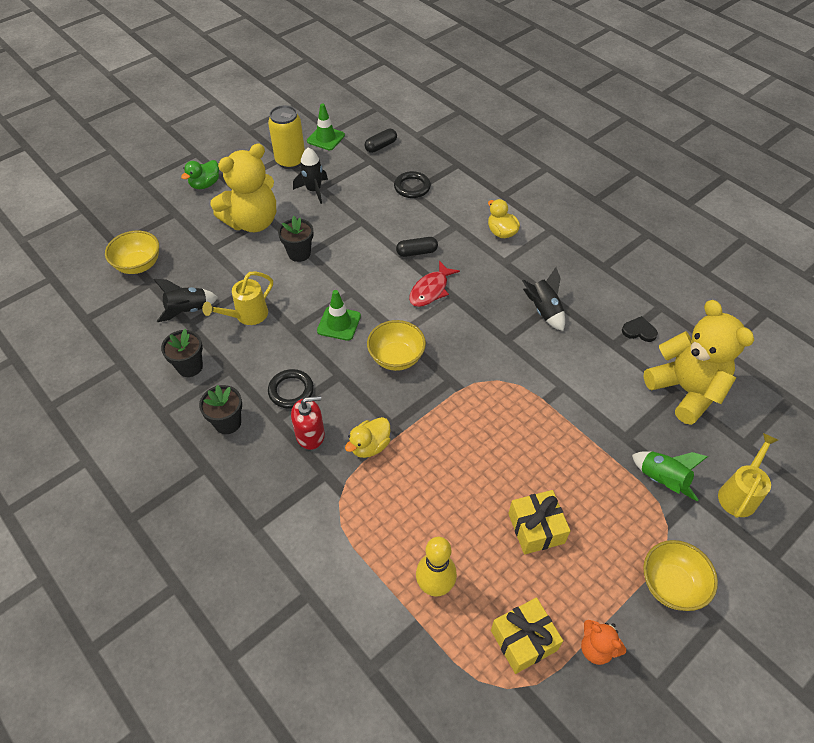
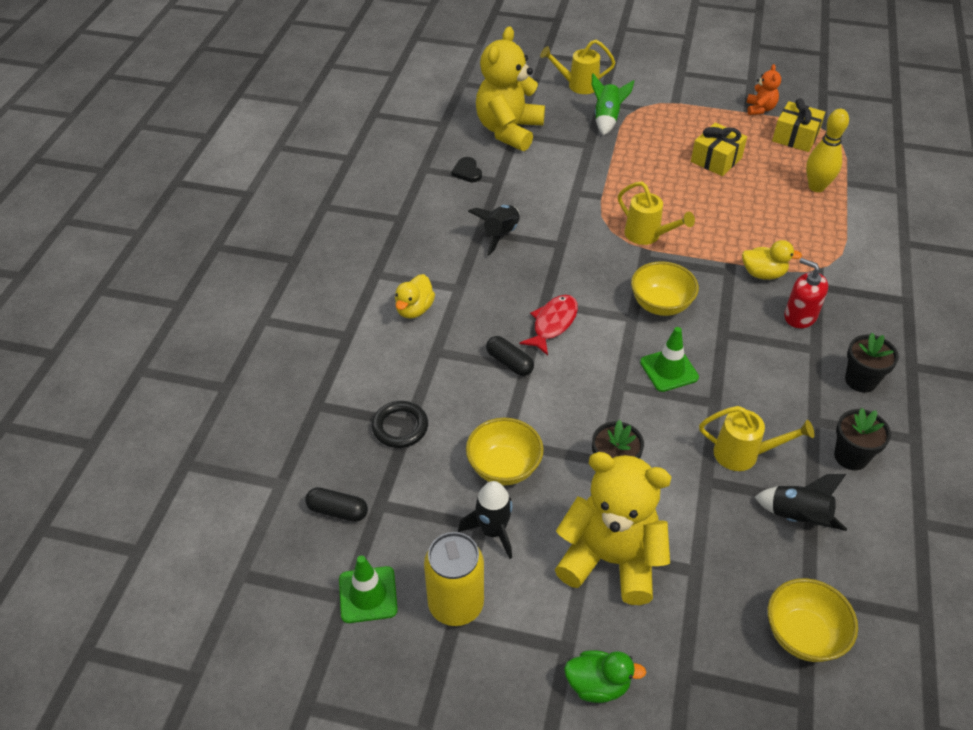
camera: 125 degrees left, 5 degrees down
black ring [268,369,314,409] -> none
red fish [409,261,460,307] -> red fish turned 60 degrees counterclockwise [520,295,578,356]
yellow bowl [643,540,718,611] -> yellow bowl moved to [466,418,544,485]
none -> yellow watering can [618,182,695,245]

